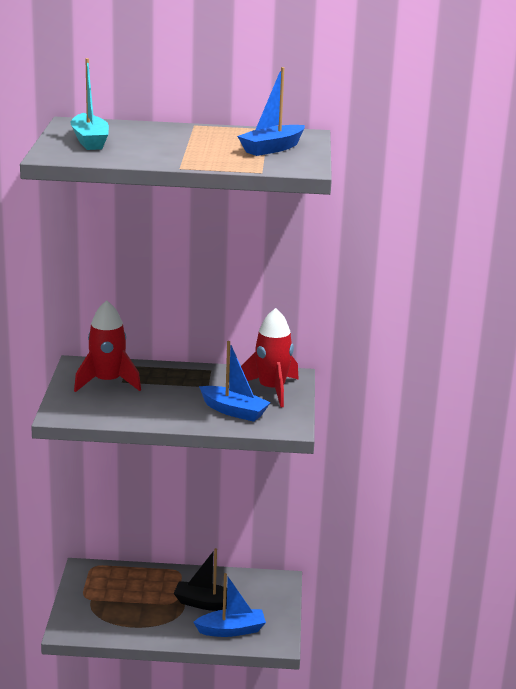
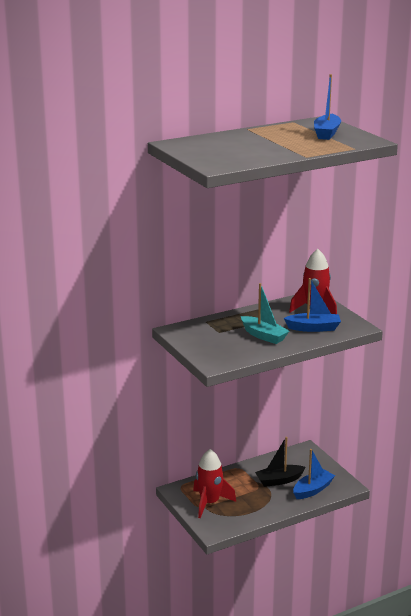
camera: 30 degrees left, 0 degrees up
turquoise boat [71,58,109,150] -> turquoise boat moved to [241,283,289,344]
red rocket [74,300,141,392] -> red rocket moved to [193,449,236,518]

